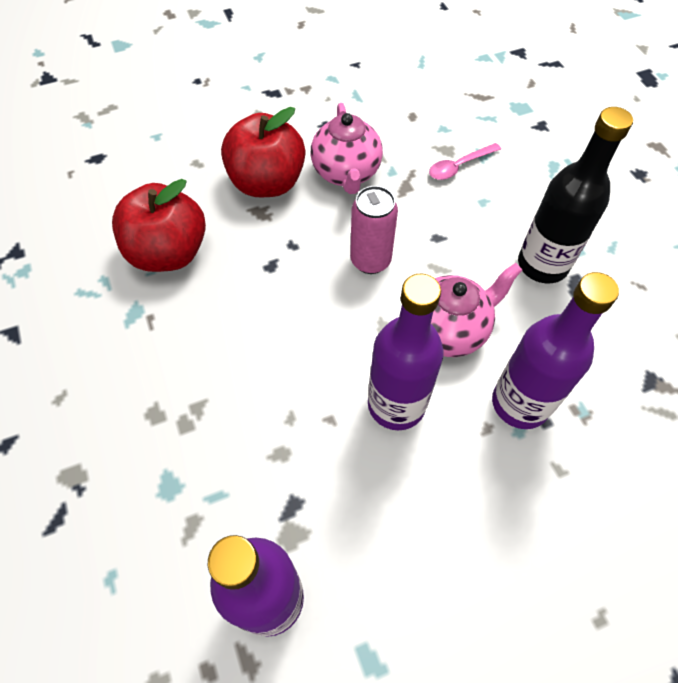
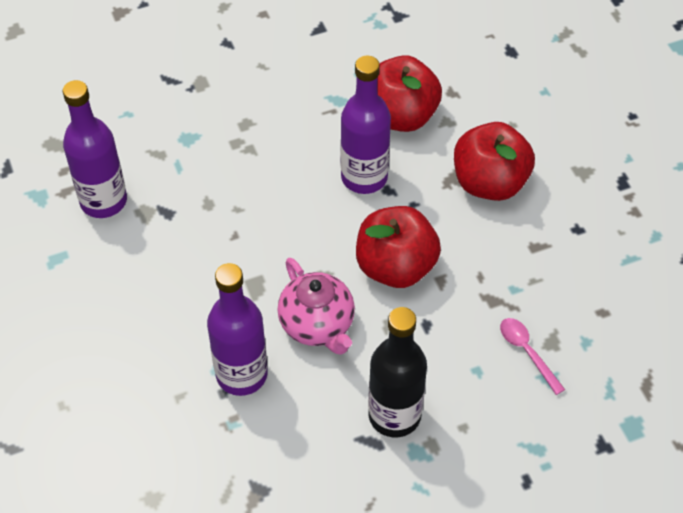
camera: 90 degrees right, 5 degrees down
pink teapot [311,103,383,194] -> none
pink can [350,186,398,274] -> red apple [356,206,441,288]
purple bottle [368,274,444,430] -> purple bottle moved to [341,56,391,194]

